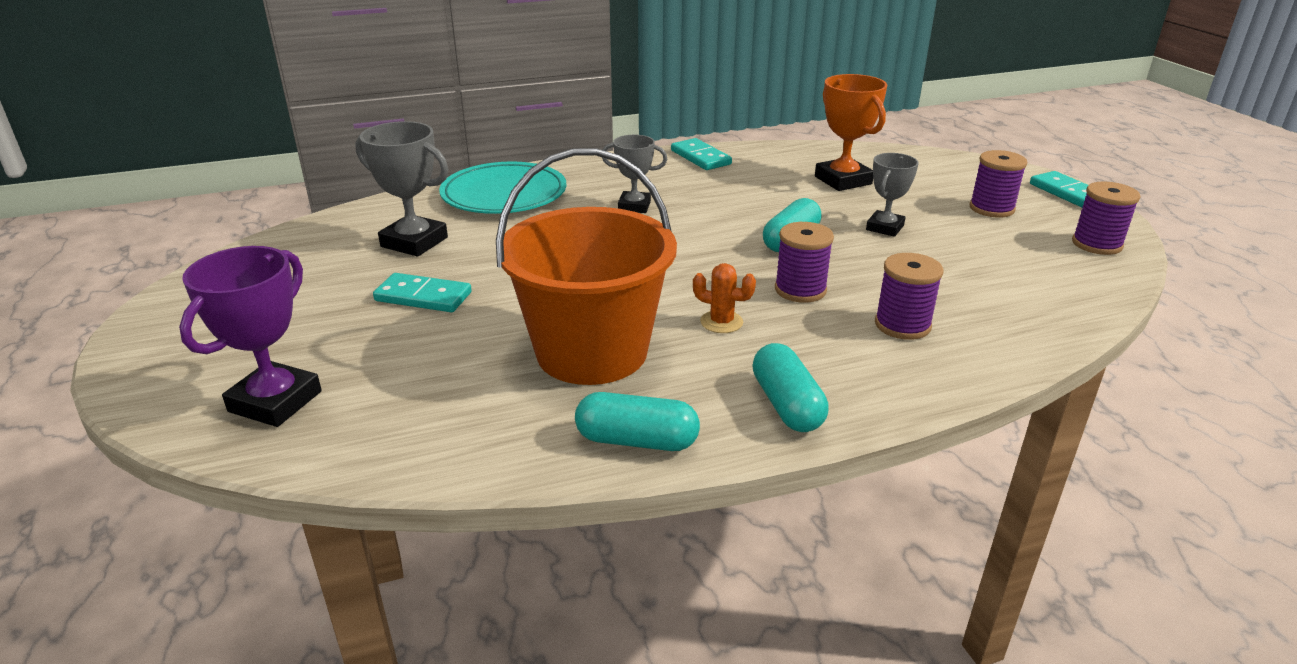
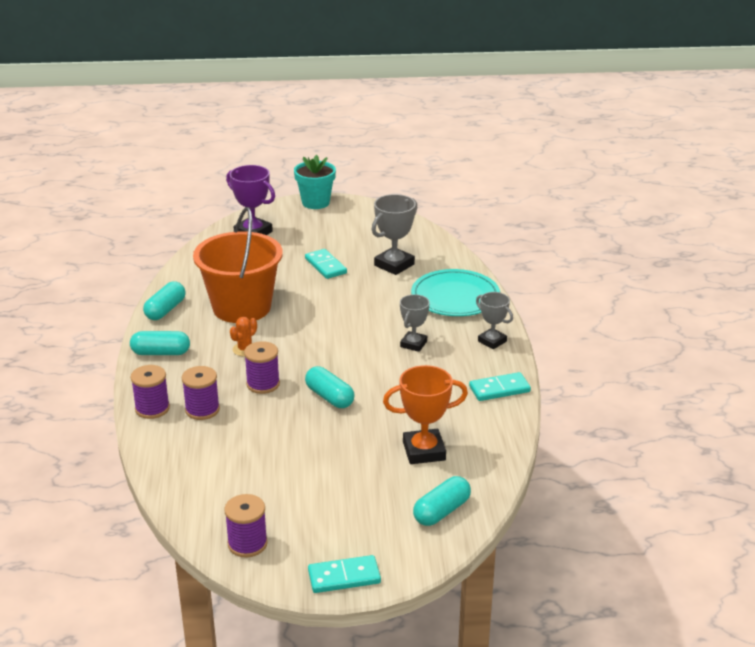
camera: 105 degrees right, 0 degrees up
turquoise domino [373,273,472,312] -> turquoise domino turned 60 degrees counterclockwise [305,249,347,279]
grey trophy [866,153,919,237] -> grey trophy moved to [476,292,513,349]
purple spool [970,150,1027,218] -> purple spool moved to [131,365,170,419]
none -> turquoise flower pot [294,155,336,209]
none -> turquoise capsule [413,476,471,526]

